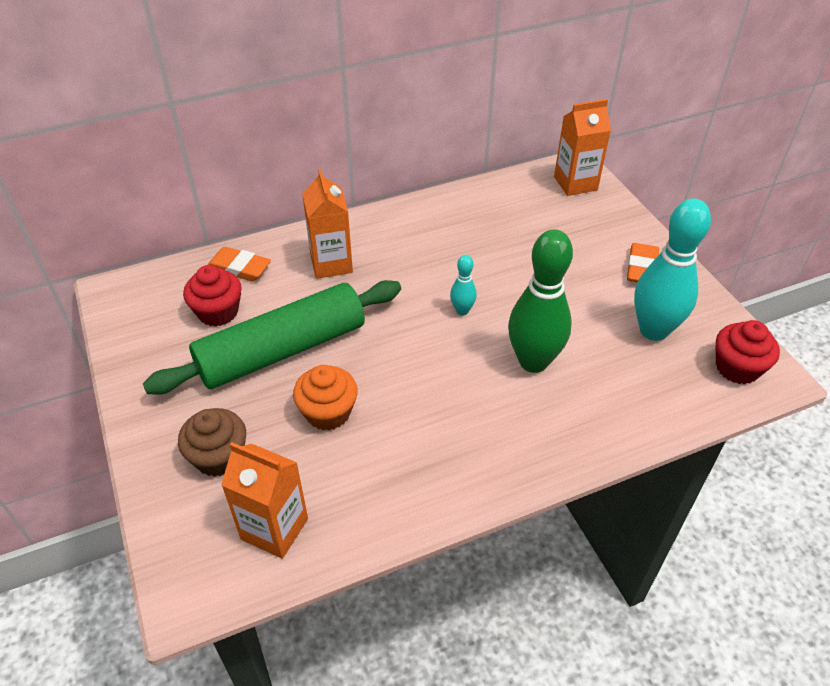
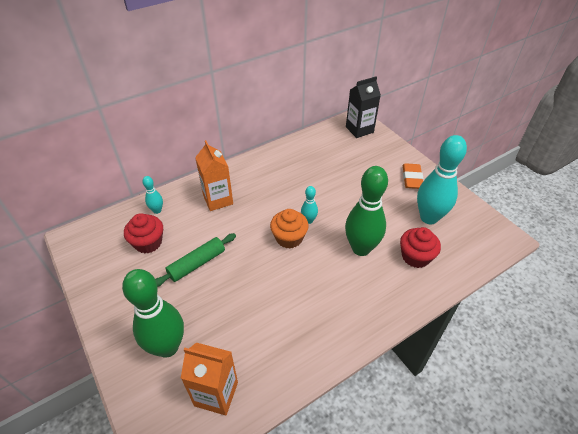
camera: 10 degrees left, 0 degrees up
green rolling pin [143,280,401,395] -> green rolling pin [155,233,236,287], size x0.53
brown cupcake [178,408,246,477] -> green bowling pin [122,269,184,358]
orange eraser [207,247,271,282] -> turquoise bowling pin [142,176,163,214]
orange cupcake [293,365,358,431] -> orange cupcake moved to [270,209,309,249]
orange carton [554,99,611,196] -> black carton [346,76,381,138]
red cupcake [716,320,780,384] -> red cupcake moved to [400,227,441,268]

